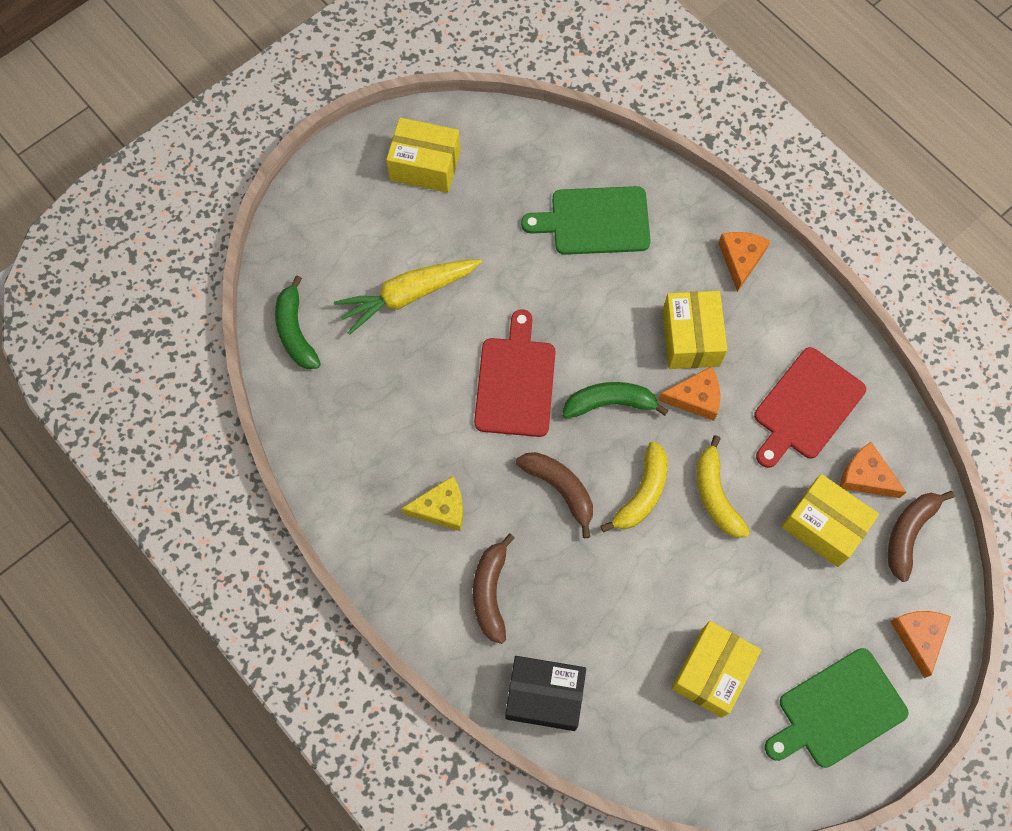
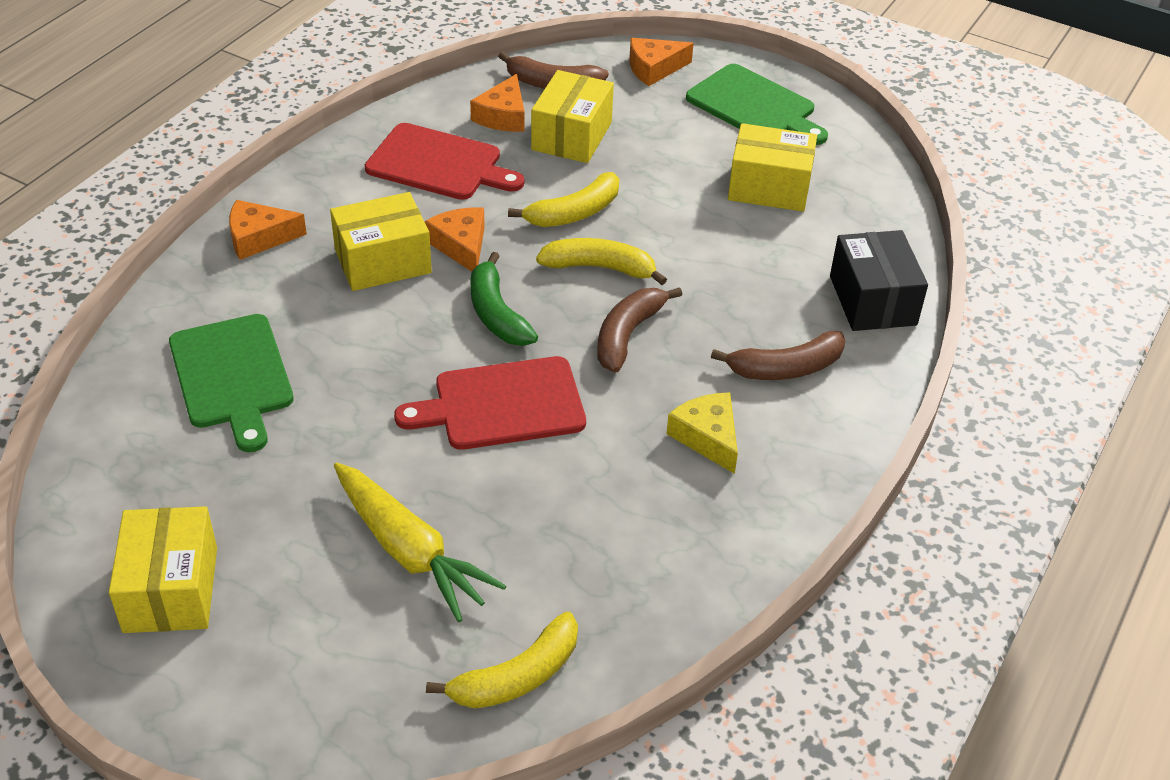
camera: 110 degrees left, 25 degrees down
green banana [275,276,321,369] -> yellow banana [426,612,578,709]

